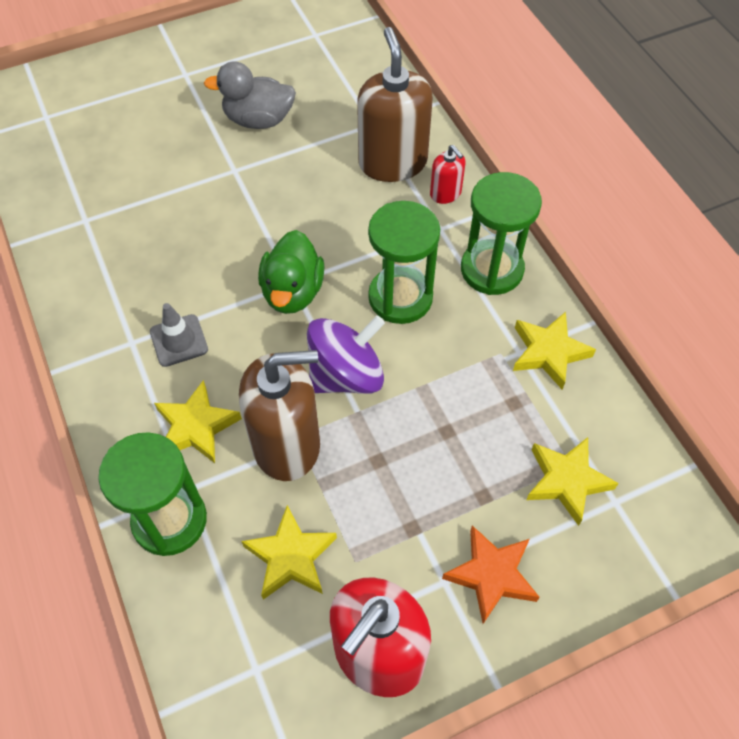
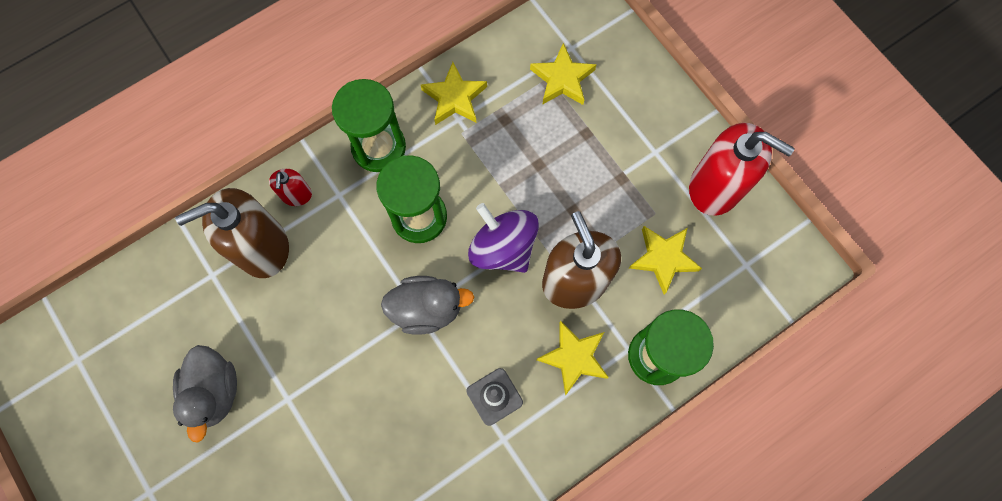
camera: 100 degrees left, 15 degrees up
green duck [258,230,325,314] -> grey duck [381,276,474,335]
red soap dispenser [430,145,465,204] -> red soap dispenser turned 135 degrees clockwise [269,169,312,206]
orange star [442,526,540,624] -> none

